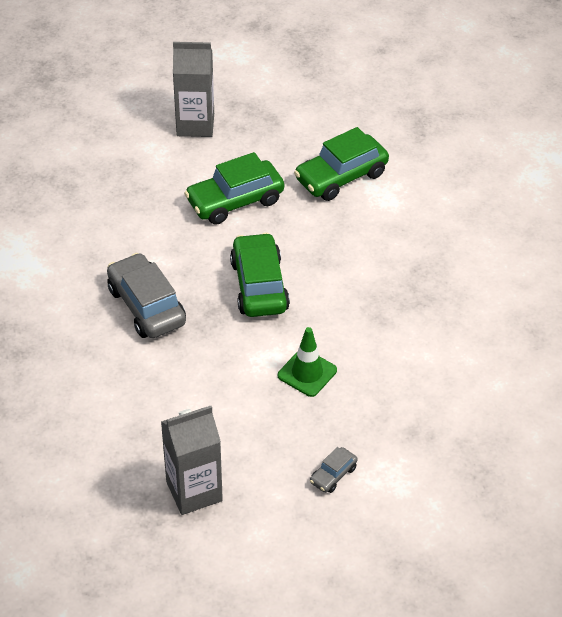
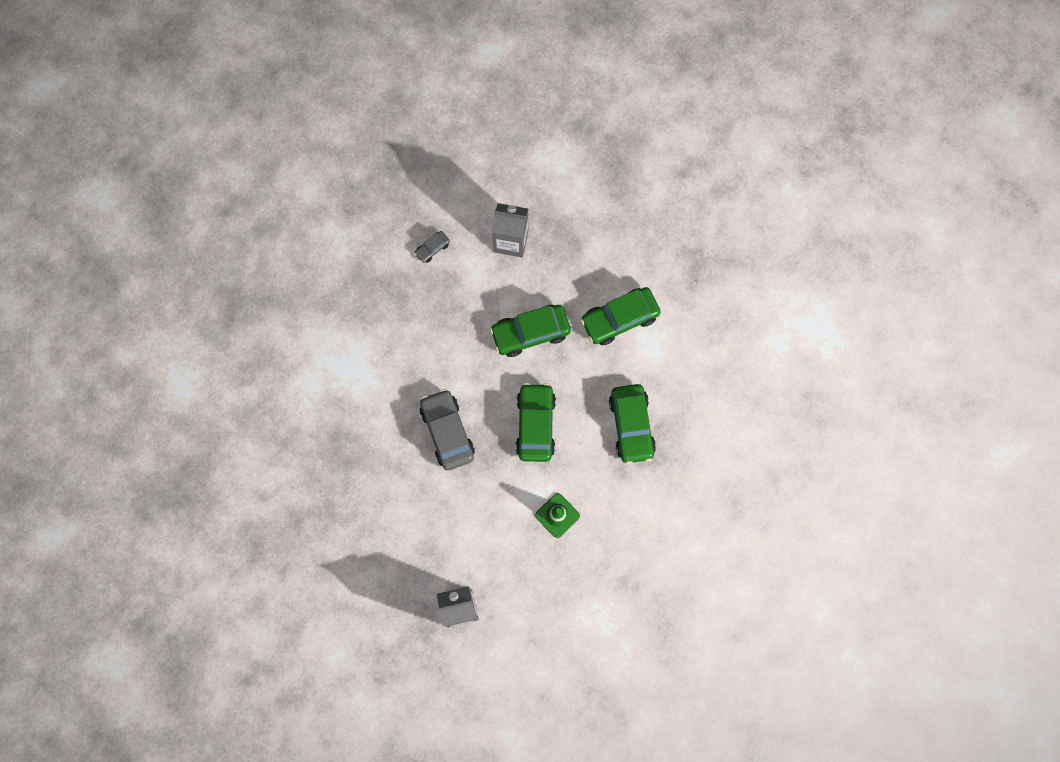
camera: 10 degrees right, 30 degrees up
grey car [310,447,358,493] -> grey car moved to [414,231,450,263]
none -> green car [609,384,656,464]

